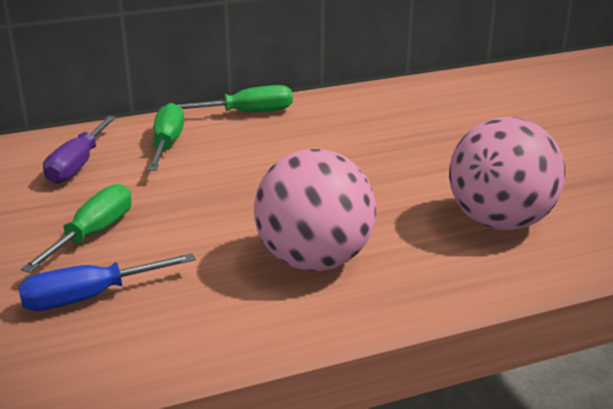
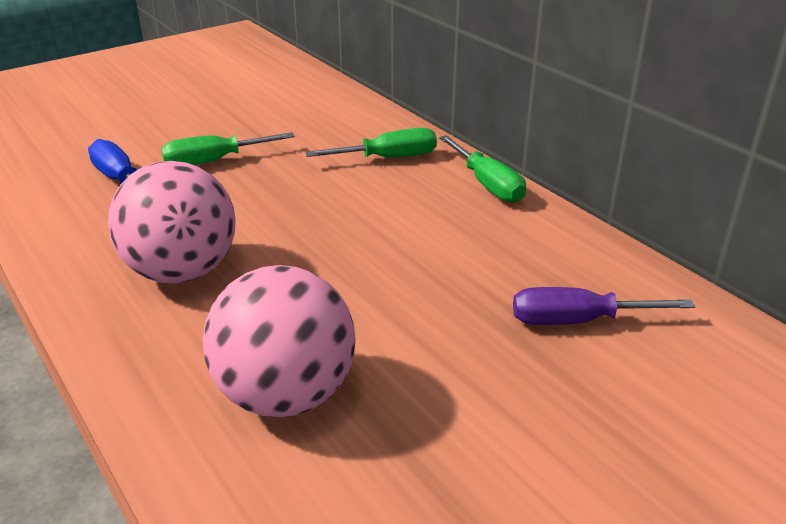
camera: 75 degrees right, 5 degrees up
green screwdriver [21,184,132,273] -> green screwdriver turned 150 degrees clockwise [161,133,295,165]
purple screwdriver [43,116,116,184] -> purple screwdriver moved to [513,287,695,325]

